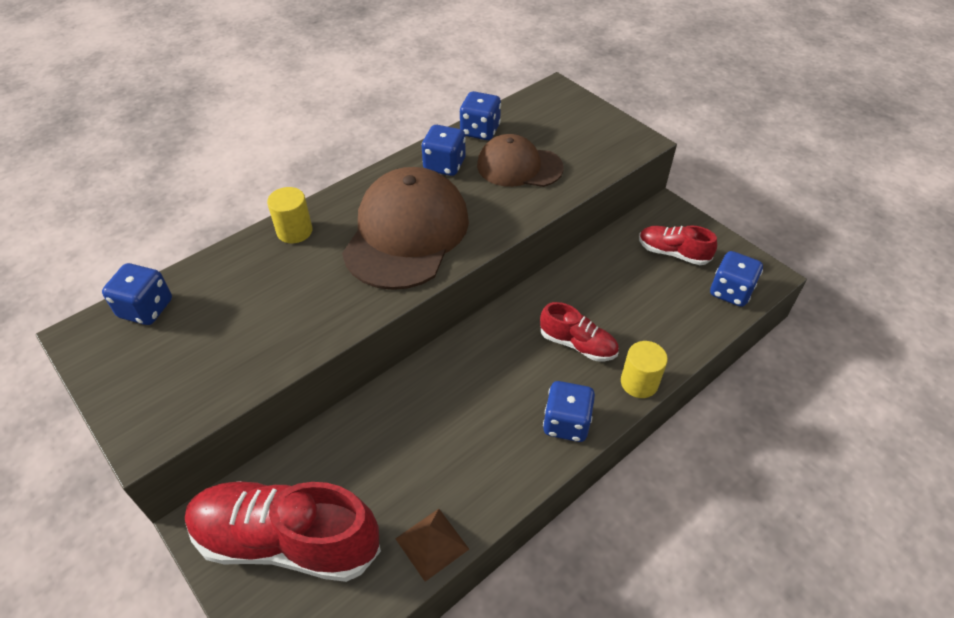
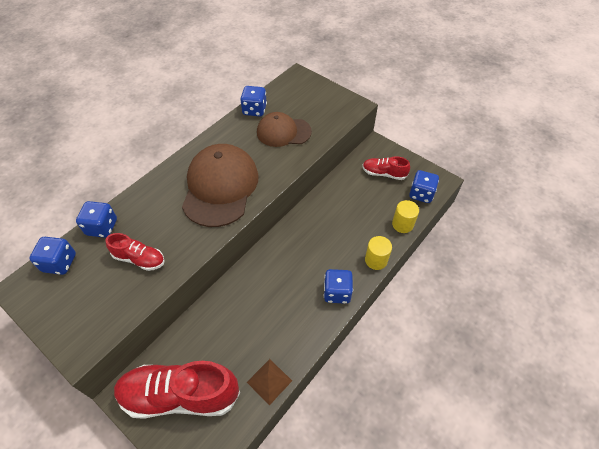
camera: 10 degrees left, 5 degrees up
yellow cylinder [267,187,312,243] -> yellow cylinder moved to [392,200,419,233]
blue dice [421,125,466,176] -> blue dice moved to [76,201,117,238]
red shoe [540,302,619,362] -> red shoe moved to [105,233,165,271]

